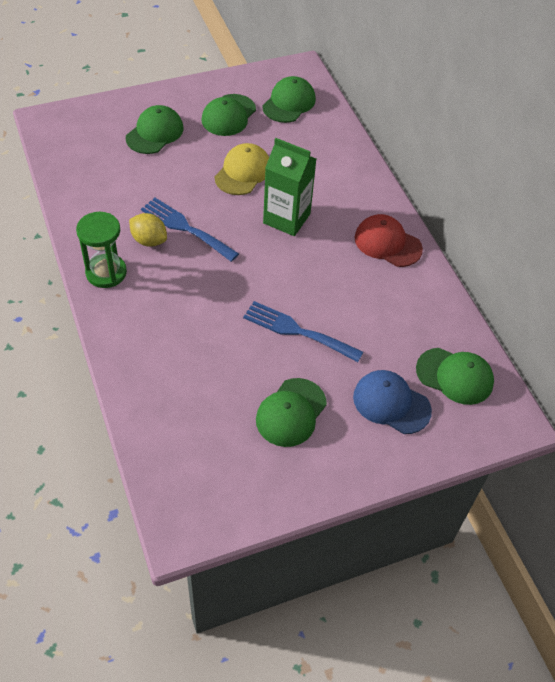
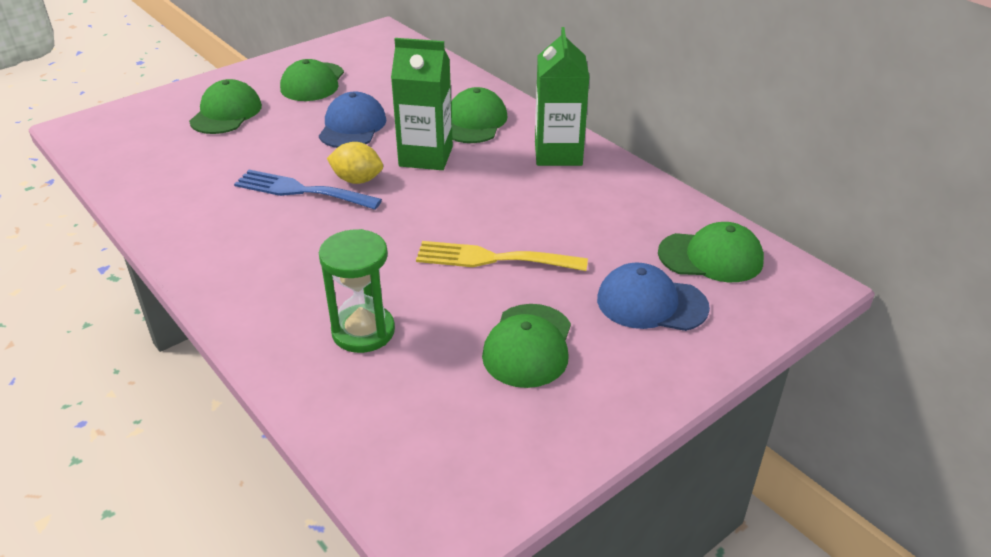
camera: 15 degrees left, 15 degrees down
green hourglass [76,212,127,288] -> green hourglass moved to [319,229,395,353]
yellow lemon [129,213,167,247] -> yellow lemon moved to [327,142,383,184]
yellow cap [215,143,269,195] -> blue cap [319,92,386,148]
blue fork [243,301,363,362] -> yellow fork [416,241,588,271]
green cap [262,76,316,123] -> green cap moved to [451,87,508,143]
red cap [355,214,423,267] -> green carton [535,27,589,166]

